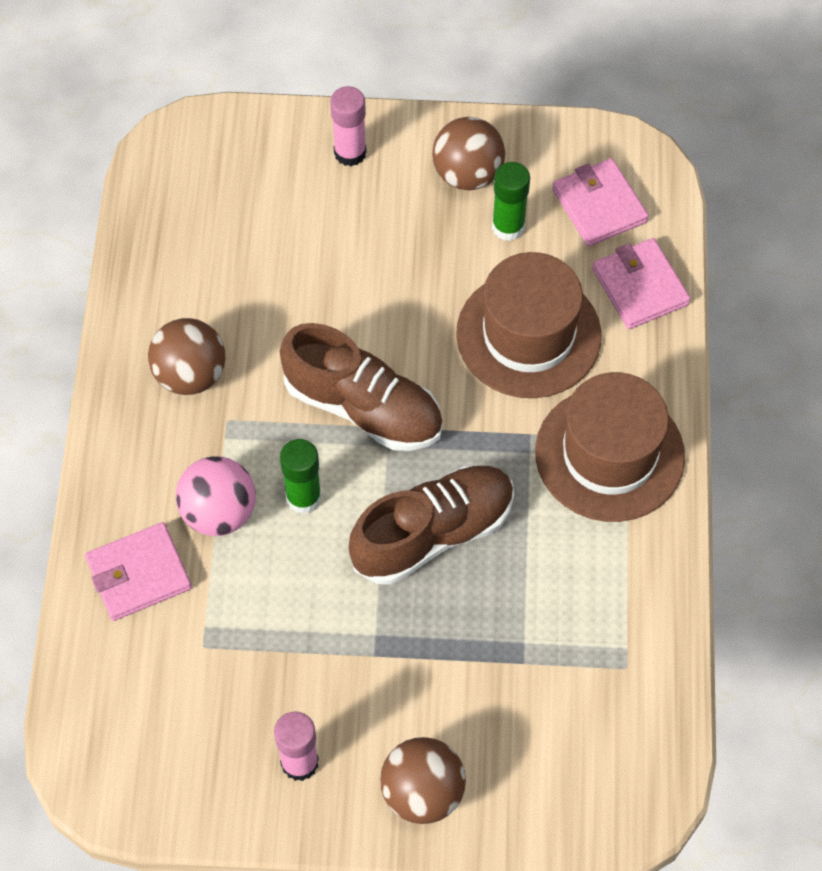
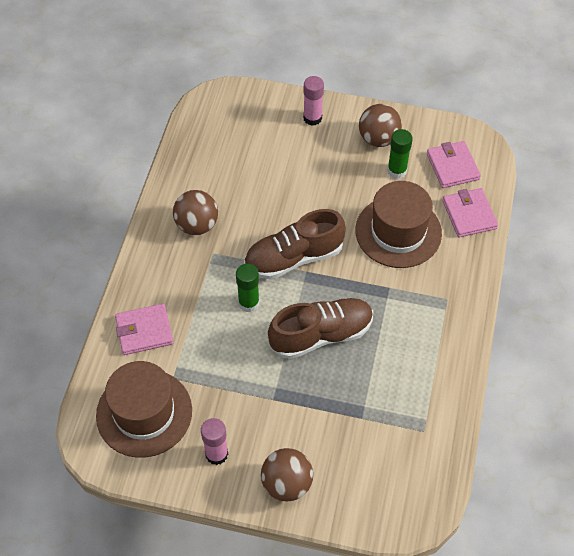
camera: 10 degrees right, 5 degrees down
pink ball [176,456,256,536] -> none
brown shoe [280,323,443,451] -> brown shoe turned 120 degrees clockwise [244,209,346,279]
brown hat [535,372,685,522] -> brown hat moved to [96,361,192,458]

